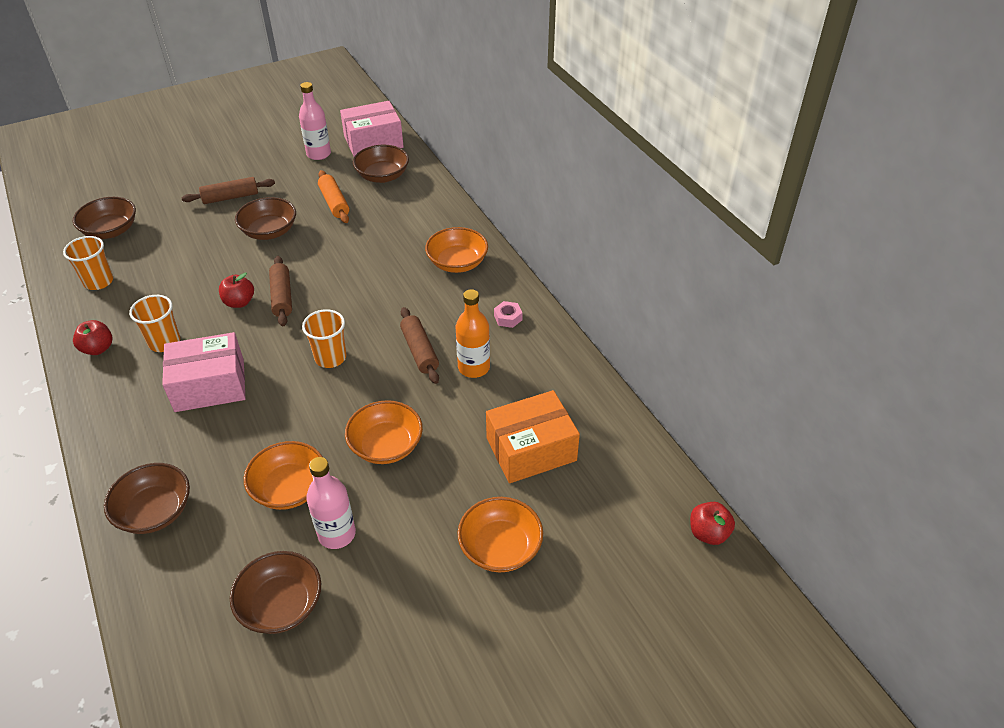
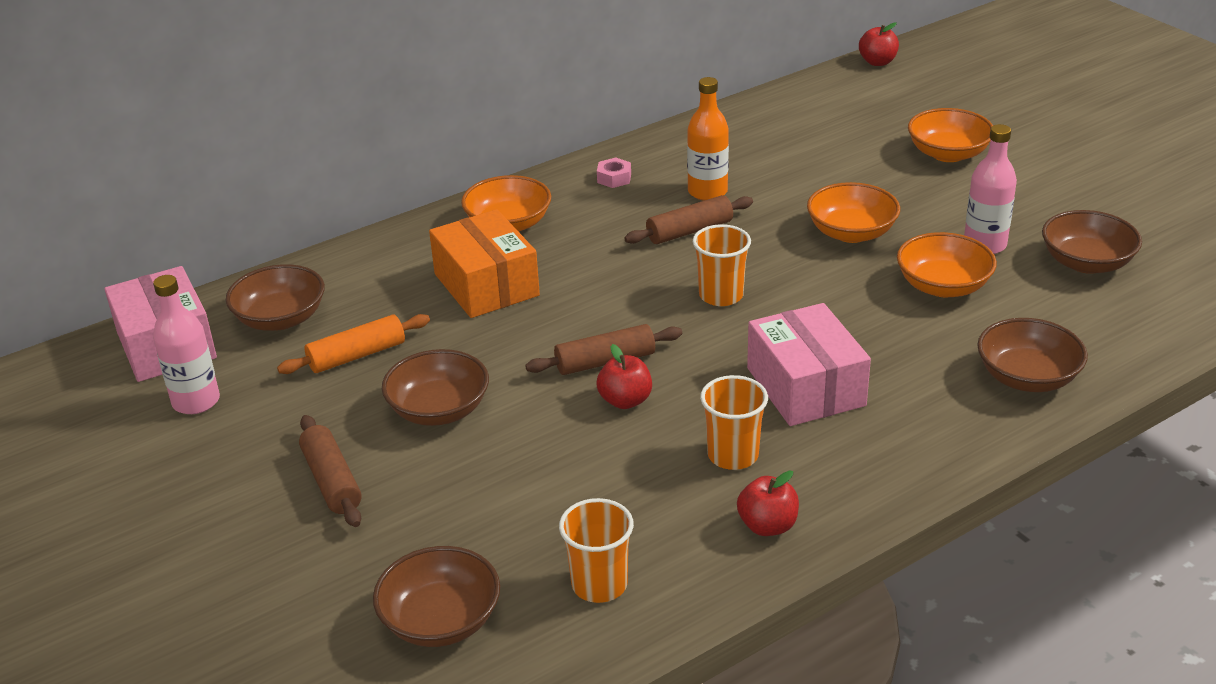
camera: 95 degrees left, 10 degrees down
orange box [486,390,580,483] -> orange box moved to [429,209,540,318]

